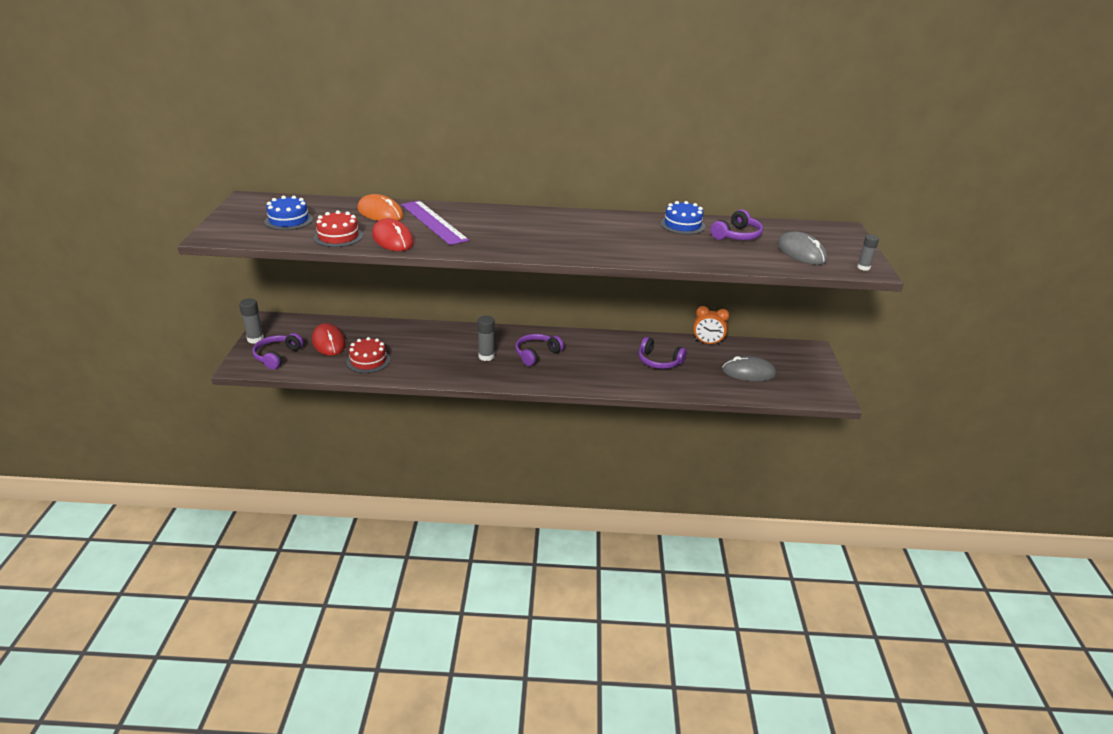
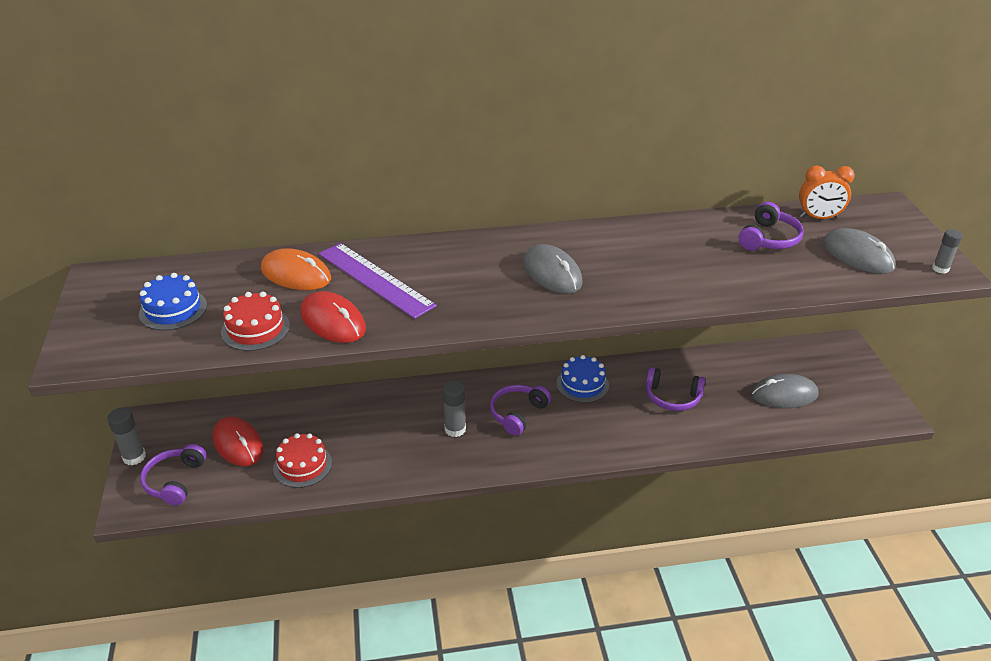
camera: 10 degrees left, 5 degrees up
blue cake [660,201,705,235] -> blue cake moved to [557,355,609,403]
orange clock [693,306,729,345] -> orange clock moved to [799,165,855,219]
none -> grey mouse [523,244,583,294]

